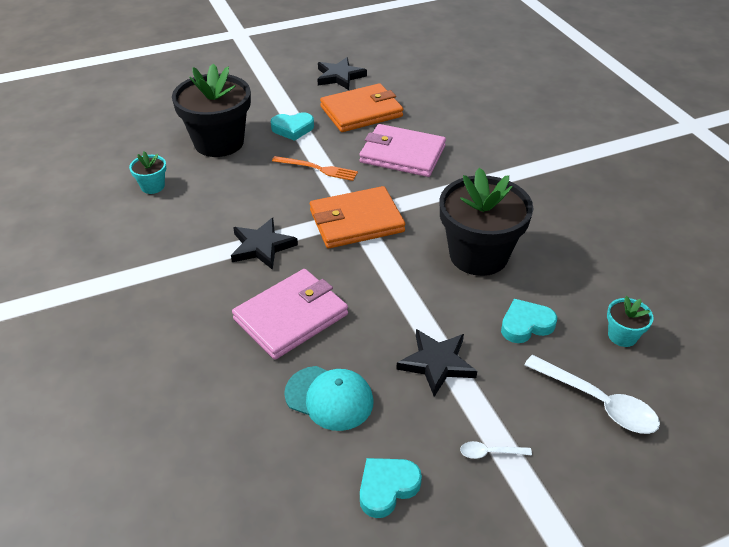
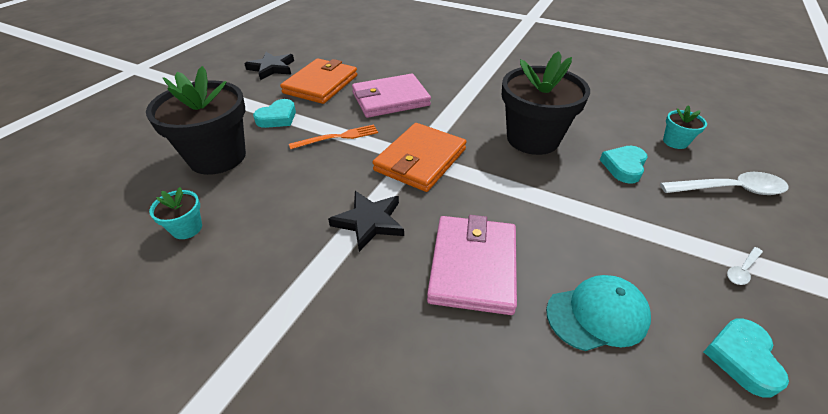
camera: 40 degrees left, 0 degrees up
black star [396,329,477,397] -> none

